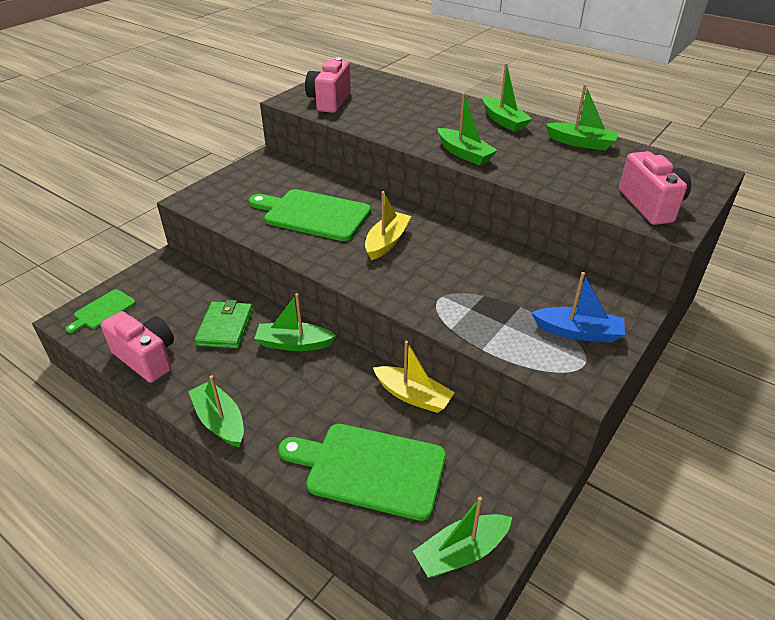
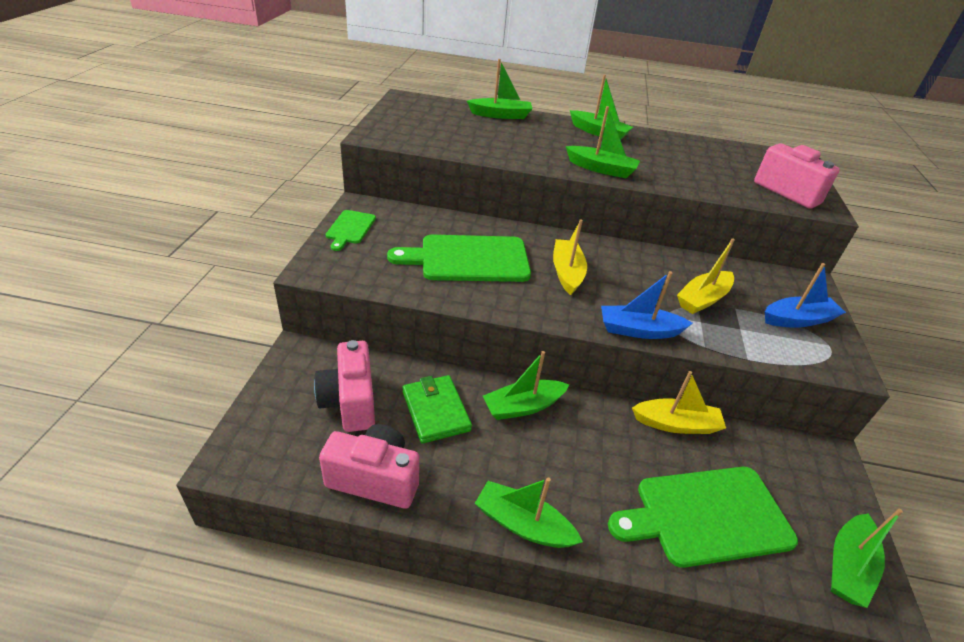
camera: 30 degrees left, 0 degrees up
green cutting board [66,289,136,333] -> green cutting board moved to [326,210,376,251]
pink camera [305,57,351,113] -> pink camera moved to [314,340,375,432]
green boat [545,84,619,151] -> green boat moved to [467,59,532,119]
none -> blue boat [601,271,693,339]
none -> yellow boat [677,239,735,314]

